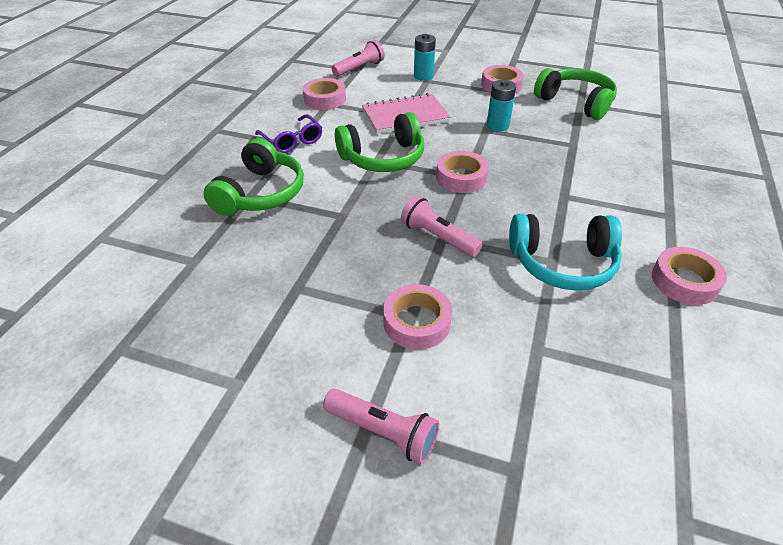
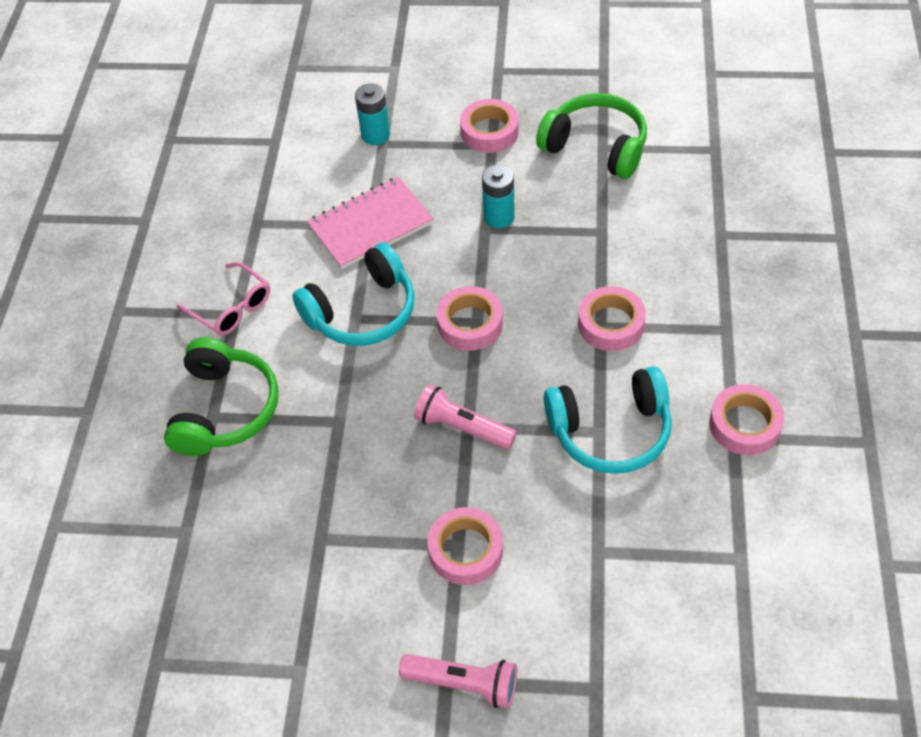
camera: 10 degrees left, 10 degrees up
purple glasses [255,114,322,153] -> pink glasses [176,262,270,336]
pink tape [303,78,346,110] -> pink tape moved to [578,286,646,351]
pink flashlight [331,40,385,77] -> none
green headphones [335,112,424,172] -> turquoise headphones [292,242,415,346]

